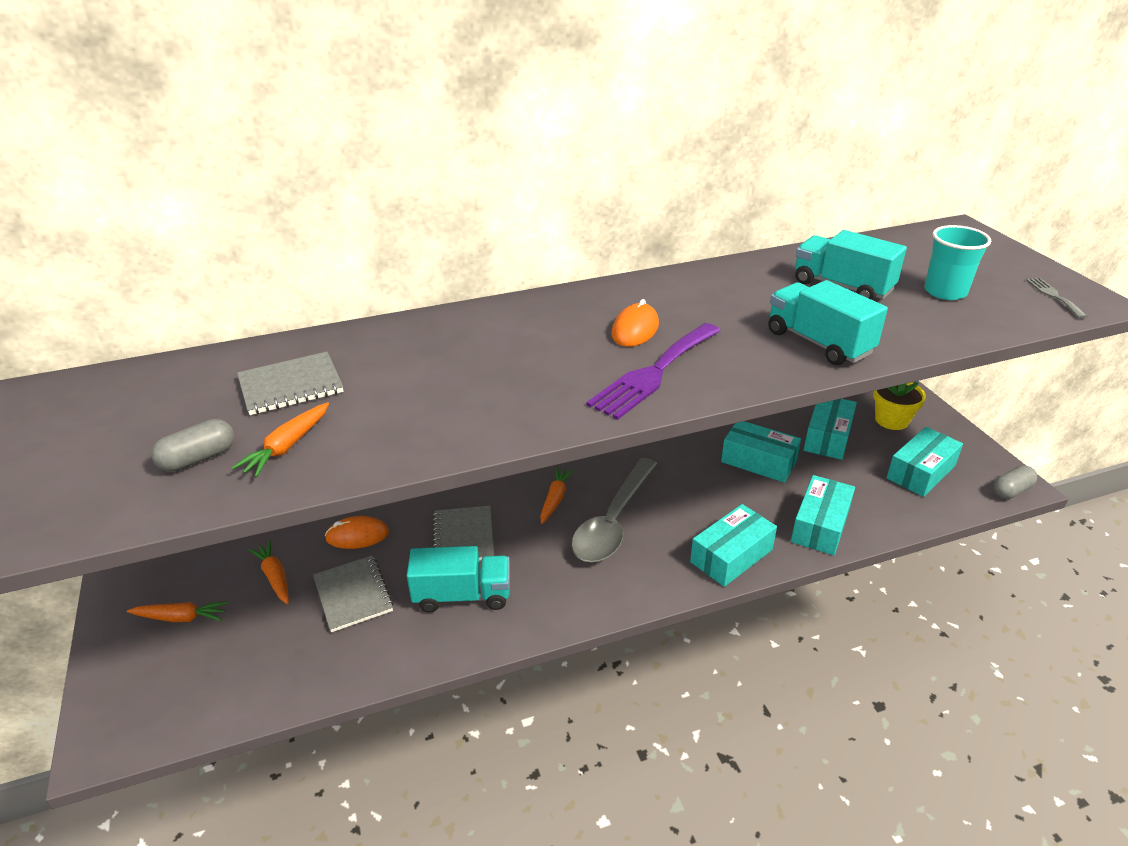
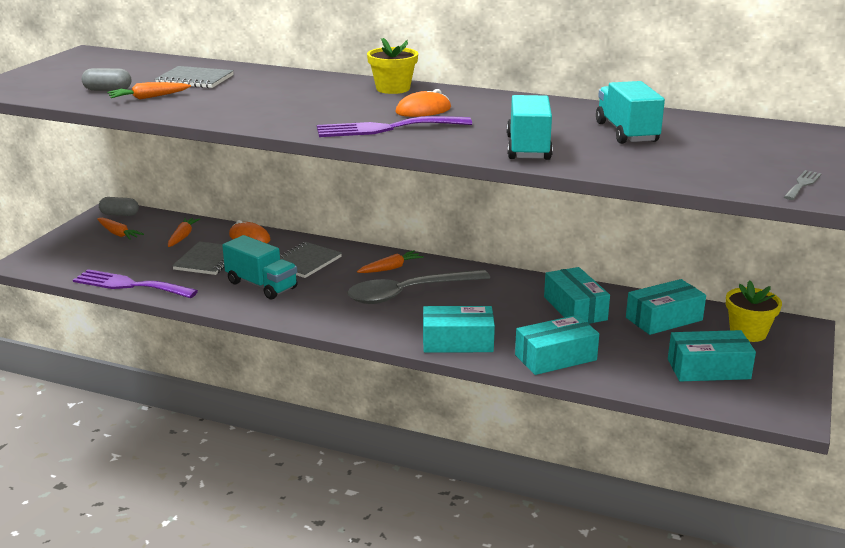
camera: 40 degrees right, 10 degrees down
turquoise cup [924,225,991,300] -> none
grey capsule [993,465,1037,499] -> grey capsule moved to [99,197,139,216]
none -> purple fork [73,269,198,298]
none -> yellow flower pot [367,38,418,94]

